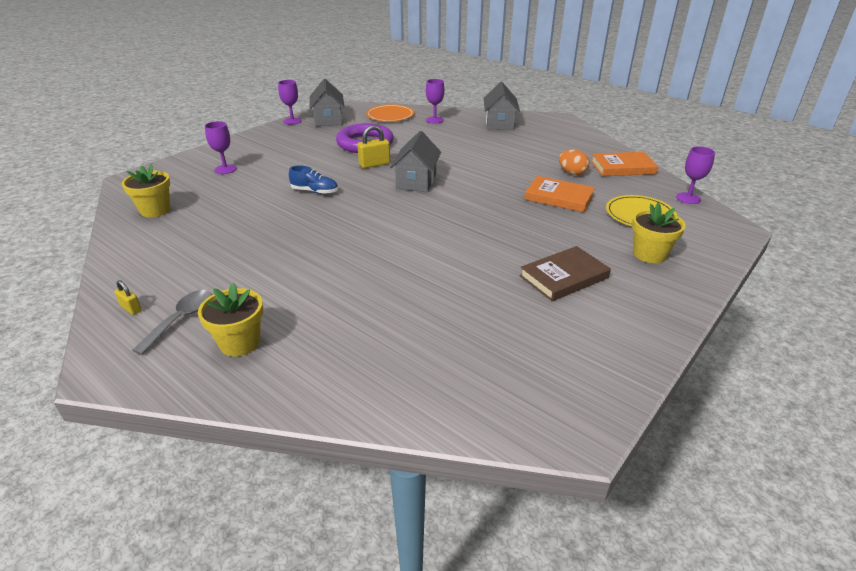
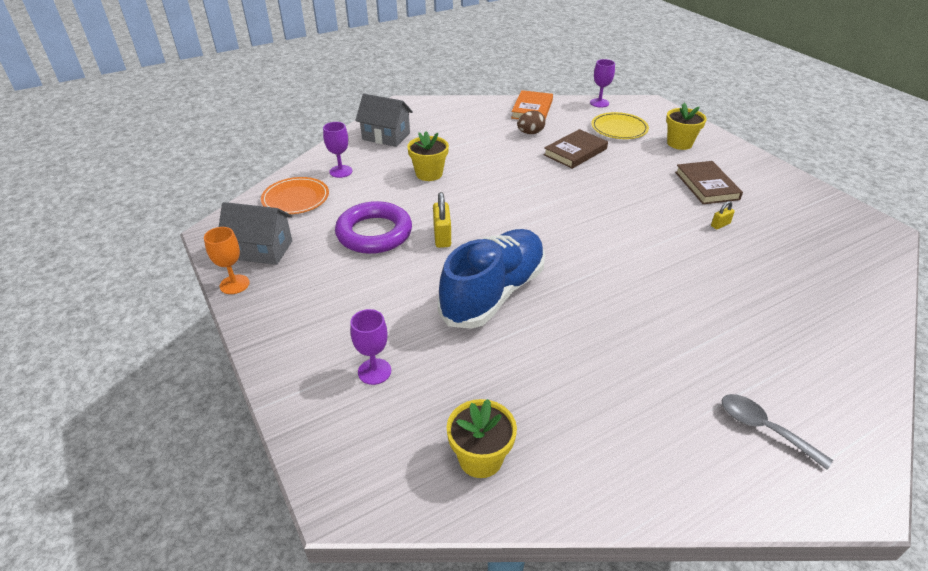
camera: 70 degrees left, 5 degrees up
yellow padlock [114,280,142,315] -> yellow padlock moved to [711,201,735,229]
yellow flower pot [198,283,263,357] -> yellow flower pot moved to [407,131,449,181]
purple goblet [278,80,302,125] -> orange goblet [204,227,250,294]
blue shoe [289,166,338,194] -> blue shoe [438,229,545,329], size x2.30
grey house [390,131,441,192] -> none
orange book [525,176,595,212] -> brown book [544,129,608,169]
orange egg [559,150,589,175] -> brown egg [517,111,546,134]

